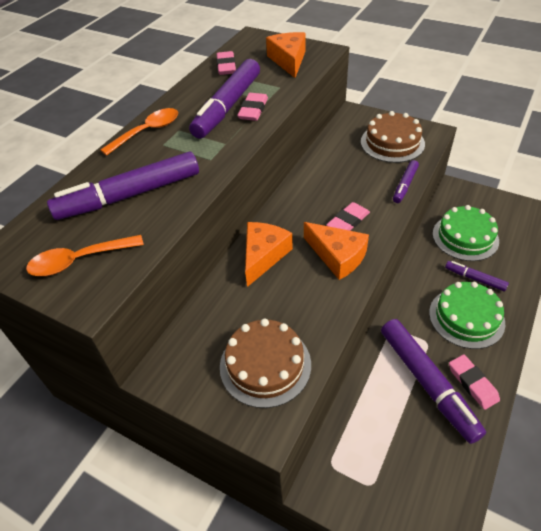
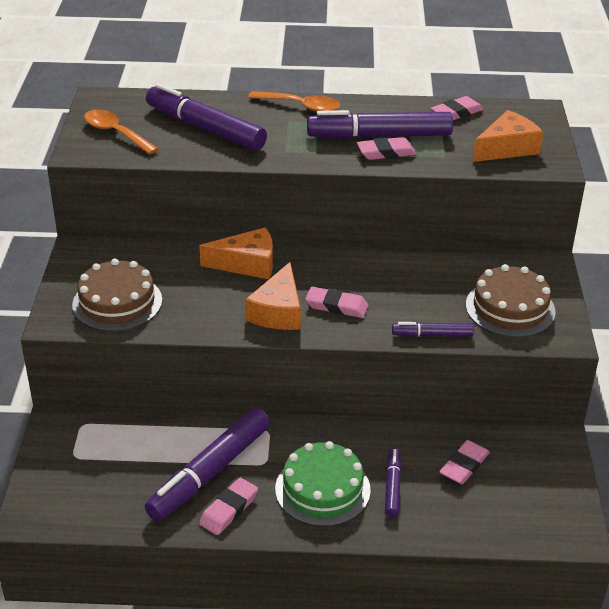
camera: 60 degrees right, 10 degrees down
green cake [433,205,499,261] -> pink eraser [439,440,490,484]

